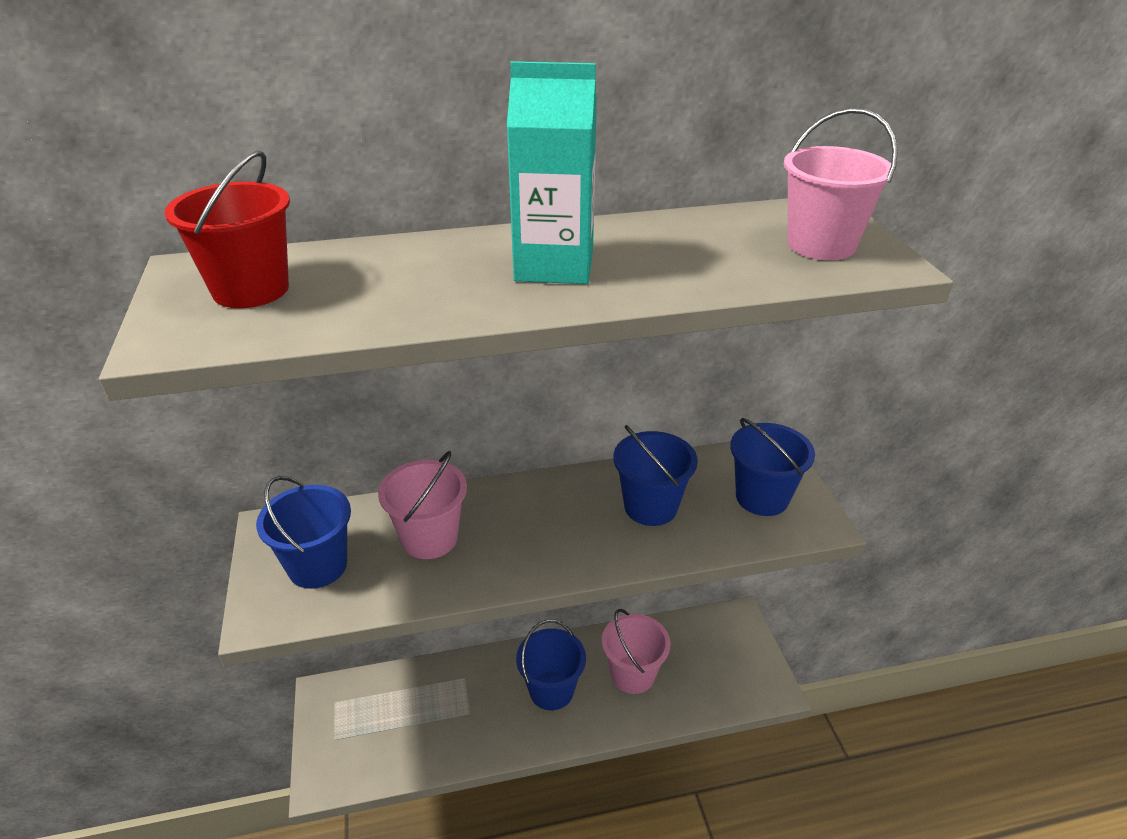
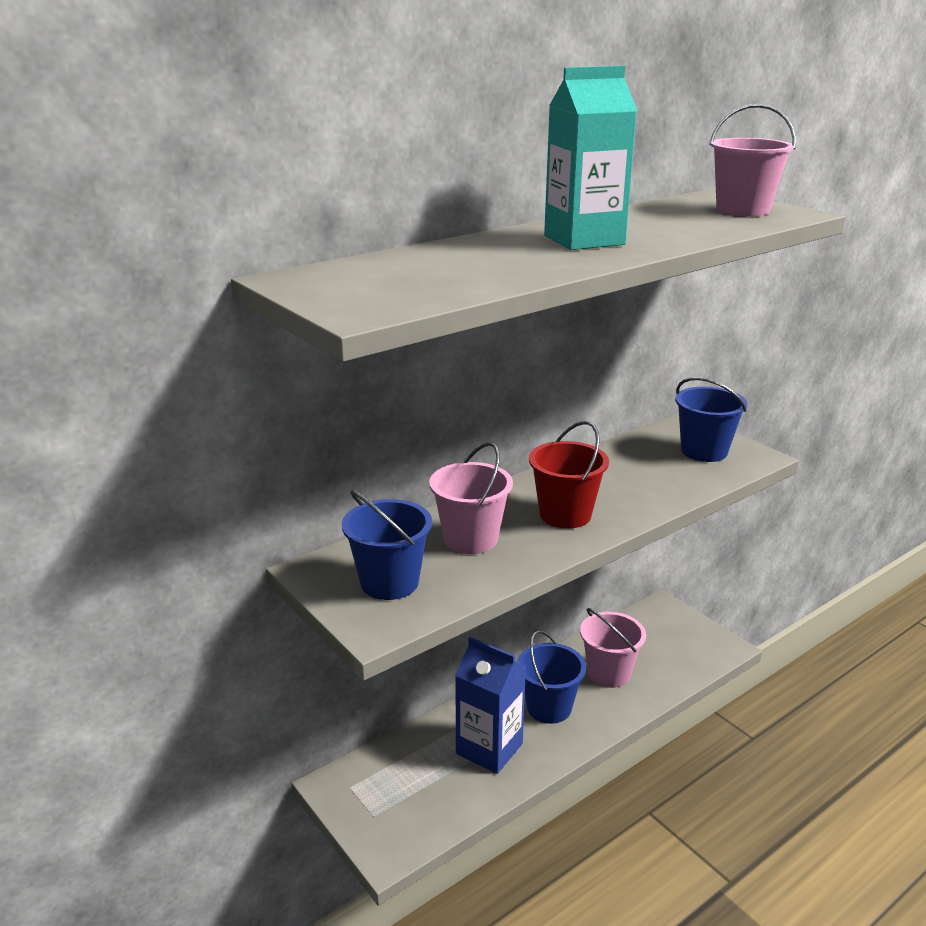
camera: 25 degrees left, 10 degrees down
red bucket [164,151,290,308] -> red bucket moved to [529,421,609,529]
blue bucket [613,425,698,526] -> none
none -> blue carton [455,637,526,774]

